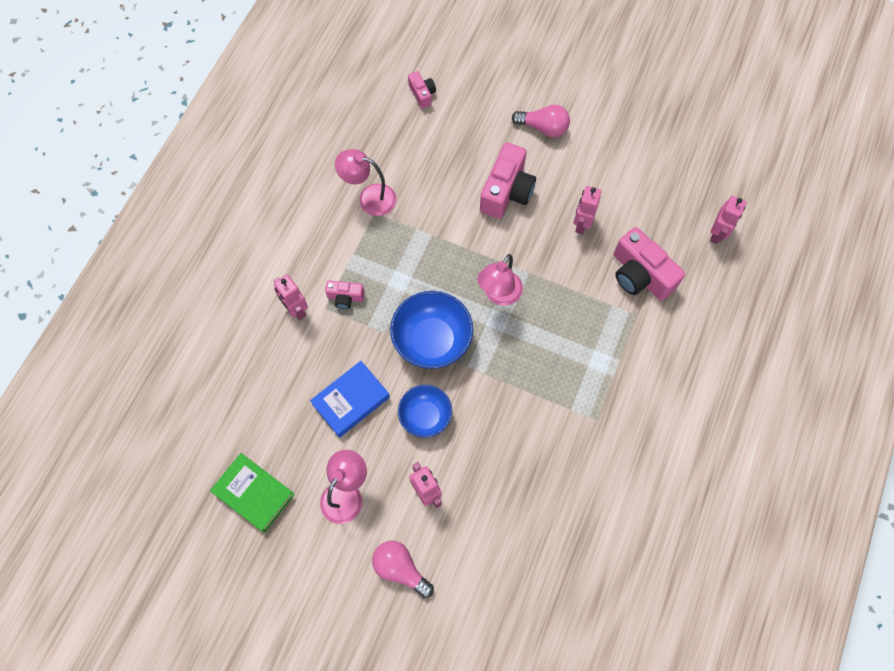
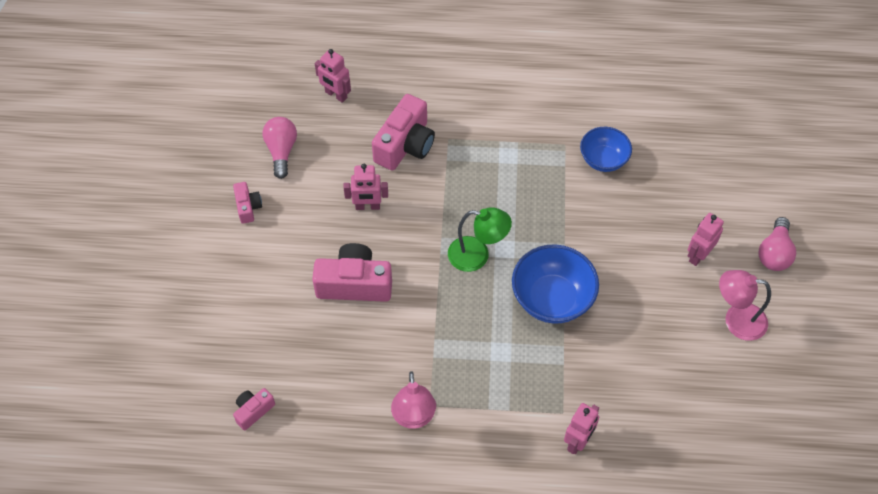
camera: 110 degrees left, 10 degrees down
green book [210,453,295,533] -> none
blue book [310,361,390,438] -> none
pink camera [325,280,364,309] -> pink camera moved to [233,182,262,224]
blue bowl [398,385,452,438] -> blue bowl moved to [580,127,632,172]
pink lamp [477,254,523,306] -> green lamp [448,207,512,272]
pink light bulb [512,105,570,137] -> pink light bulb moved to [263,117,297,179]
pink robot [710,196,746,244] -> pink robot turned 150 degrees counterclockwise [315,49,351,103]

